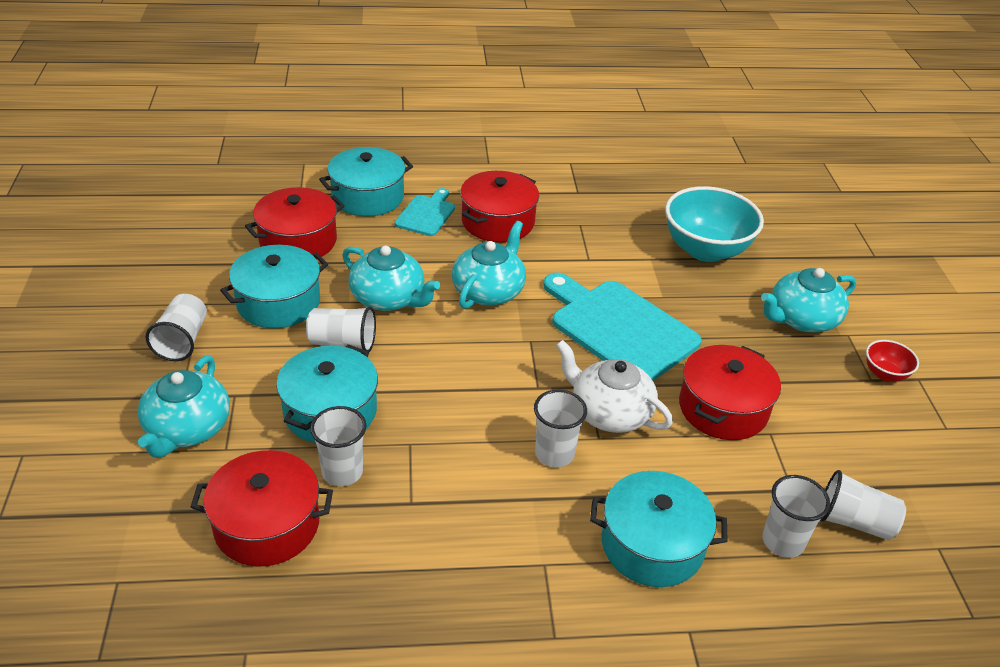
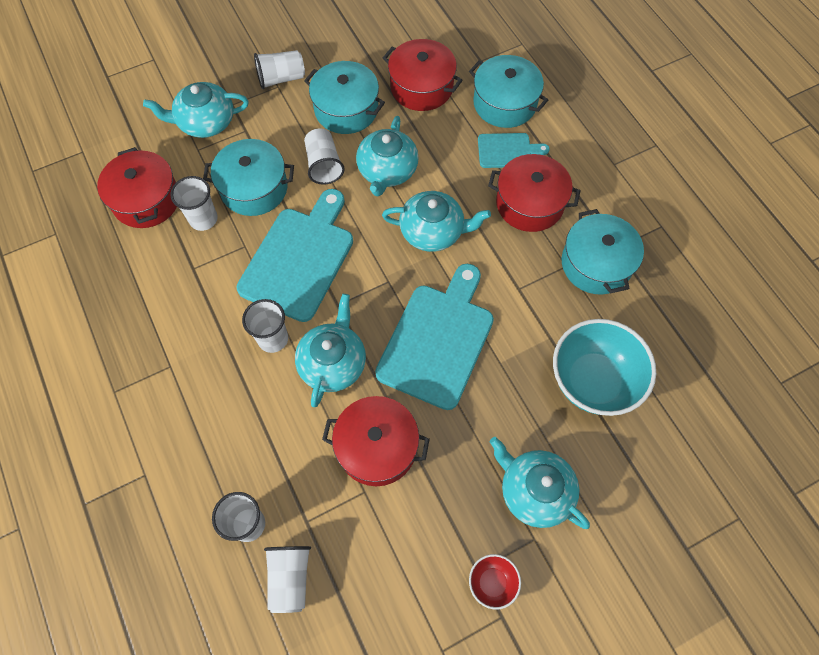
camera: 70 degrees right, 25 degrees up
white teapot [556,340,673,433] -> turquoise teapot [295,294,366,407]
turquoise pot [590,471,728,587] -> turquoise pot moved to [562,209,644,295]
none -> turquoise cutting board [236,189,353,322]

